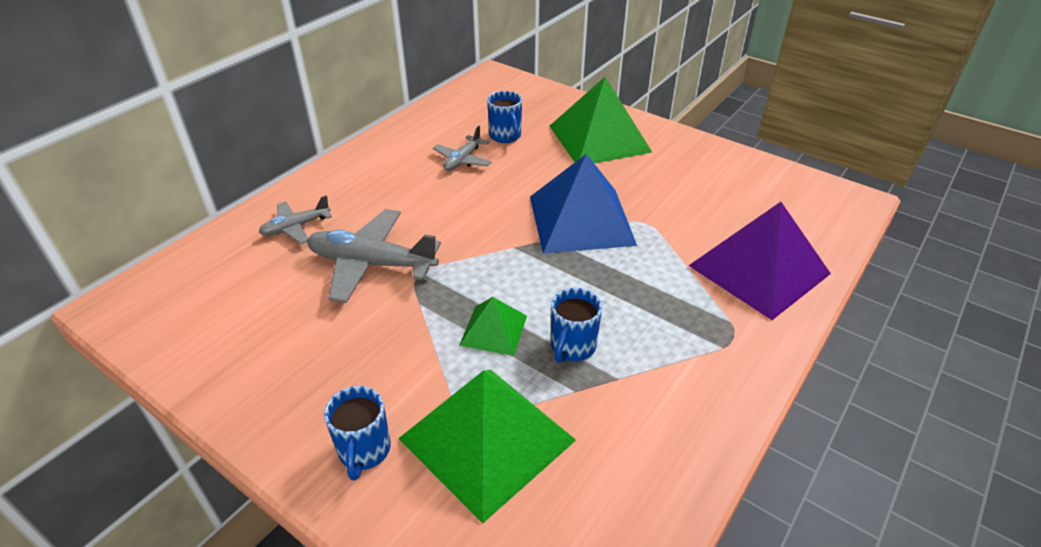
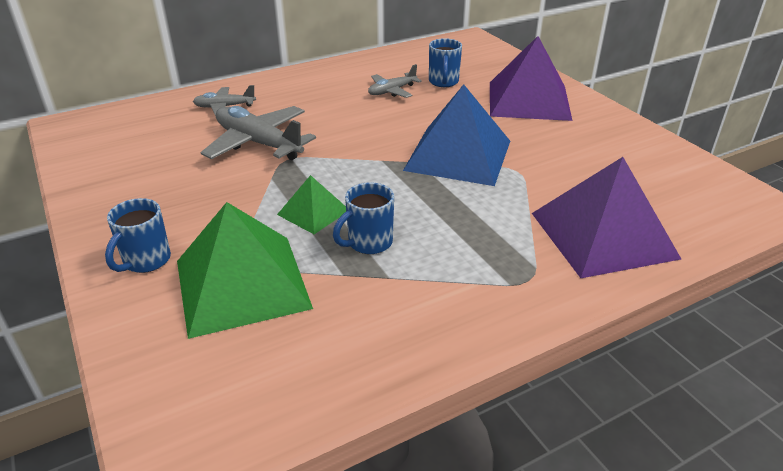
camera: 25 degrees right, 5 degrees down
green pyramid [550,77,652,163] -> purple pyramid [490,36,572,121]

